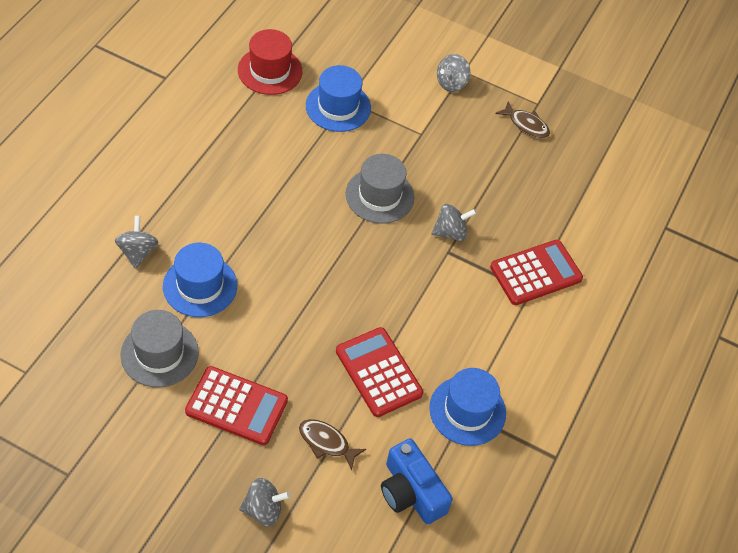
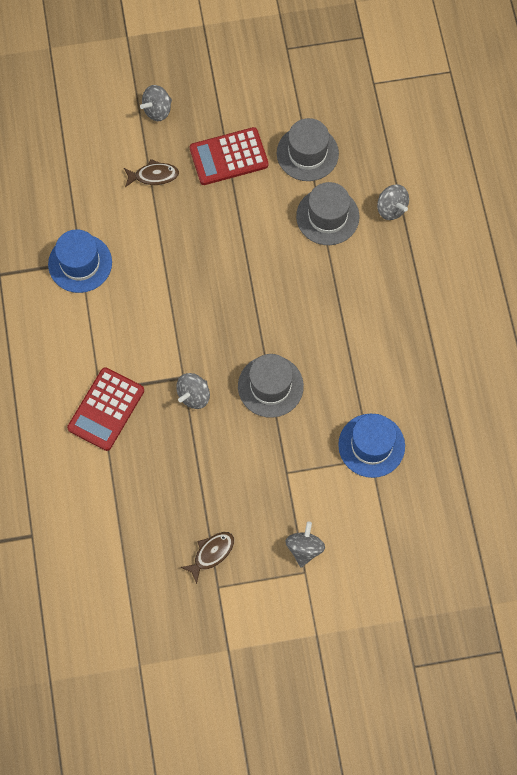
camera: 150 degrees right, 15 degrees up
blue hat [163,243,237,317] -> grey hat [296,182,359,245]
red hat [238,29,302,95] -> none
red calculator [336,327,423,417] -> none
blue camera [381,438,453,524] -> none
brown fish [495,101,550,138] -> brown fish turned 135 degrees clockwise [181,532,234,584]

